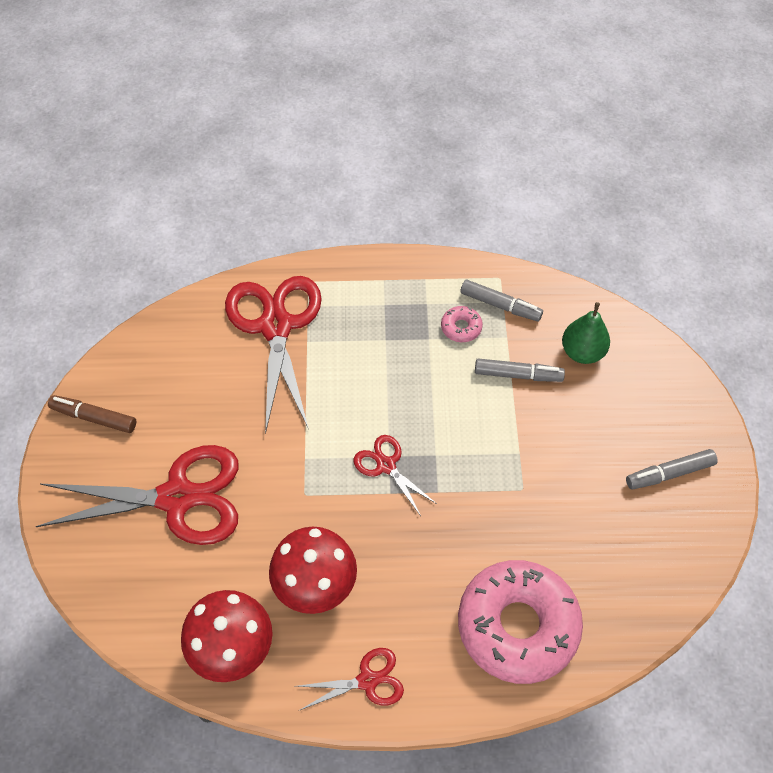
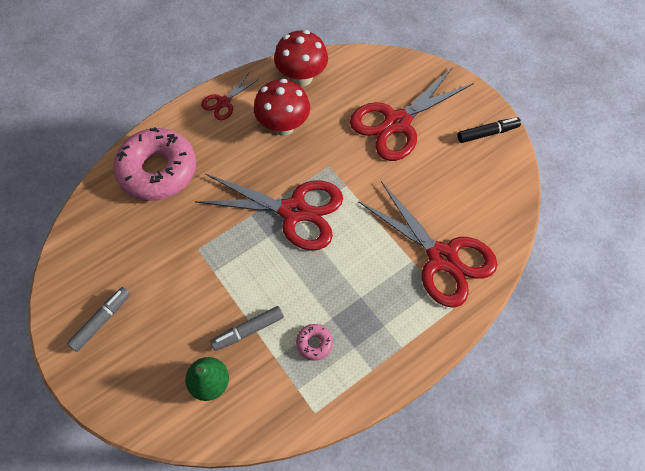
camera: 145 degrees right, 5 degrees up
brown marker [48,395,136,433] -> black marker [457,117,521,143]
red scissors [354,435,437,516] -> red scissors [195,174,343,251], size x2.08
grey marker [460,280,543,322] -> none

